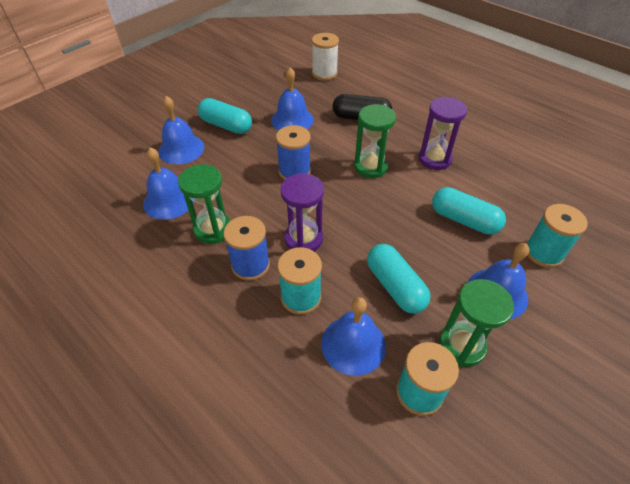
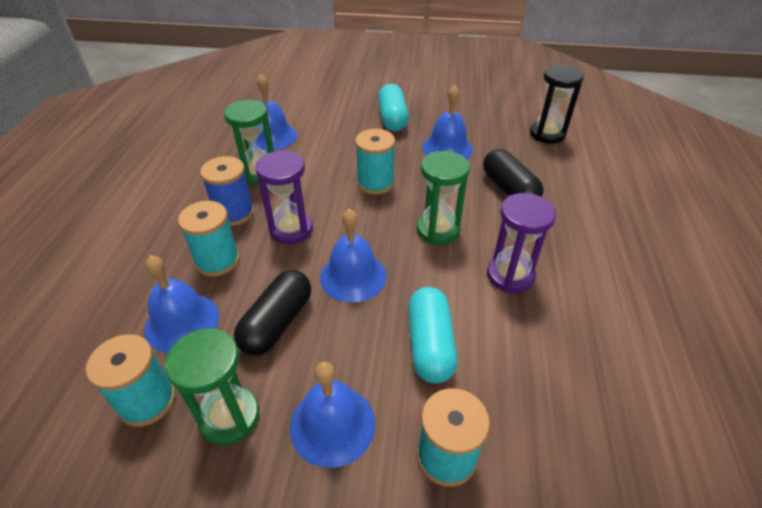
camera: 55 degrees right, 5 degrees down
blue bell [158,96,204,164] -> blue bell moved to [320,209,387,303]
blue spool [276,125,311,180] -> turquoise spool [355,129,395,195]
white spool [312,33,339,80] -> black hourglass [530,64,584,144]
turquoise capsule [367,244,431,314] -> black capsule [234,270,311,356]

